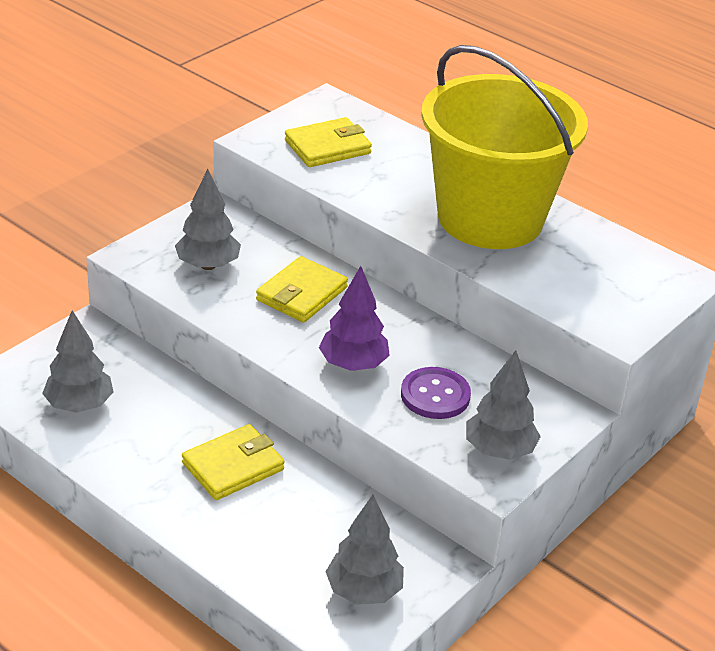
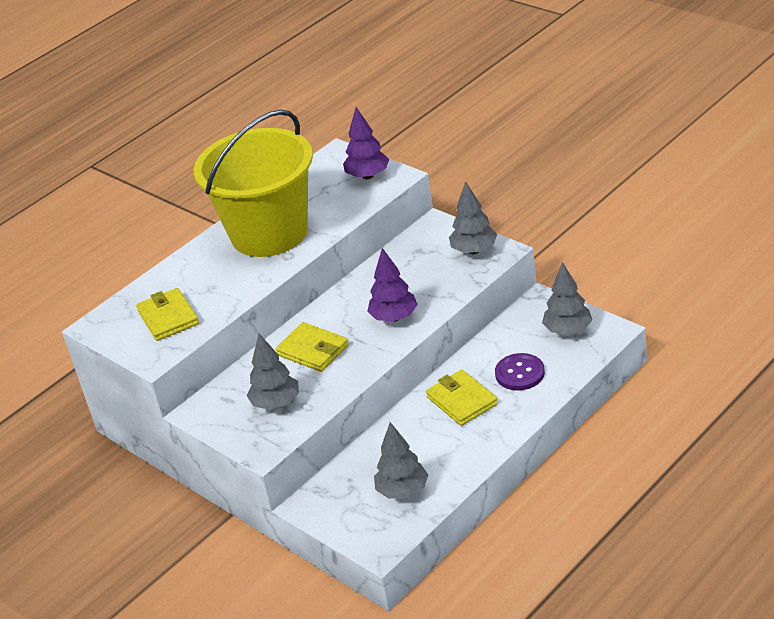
camera: 80 degrees left, 0 degrees up
purple button [401,367,471,419] -> purple button moved to [495,353,545,390]
none -> purple tree [343,107,389,179]

